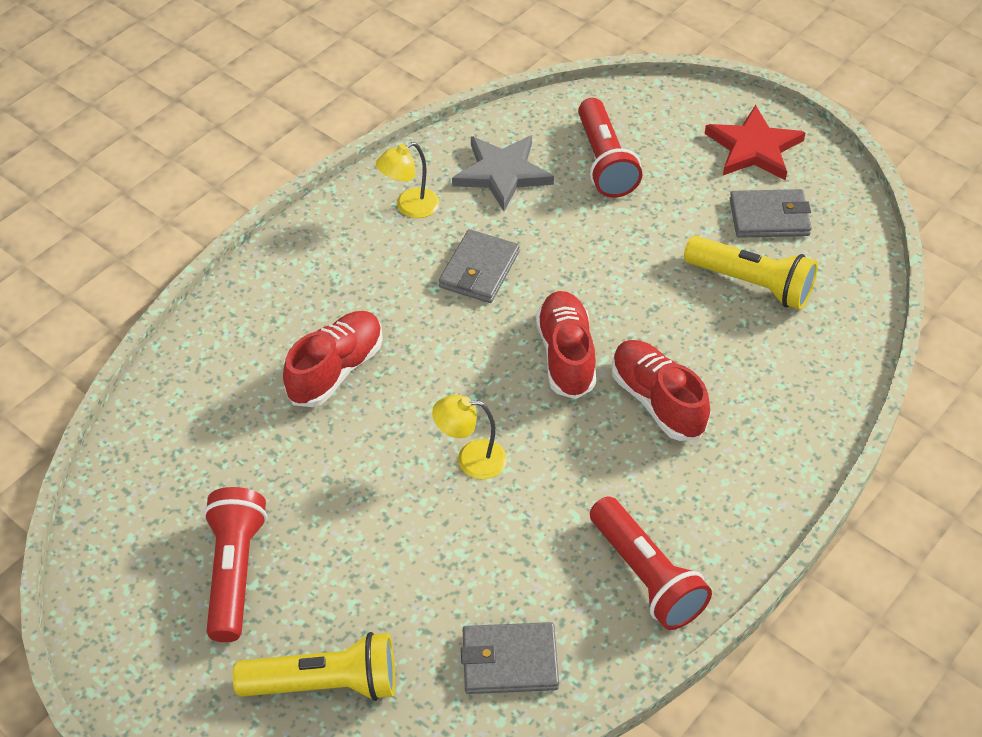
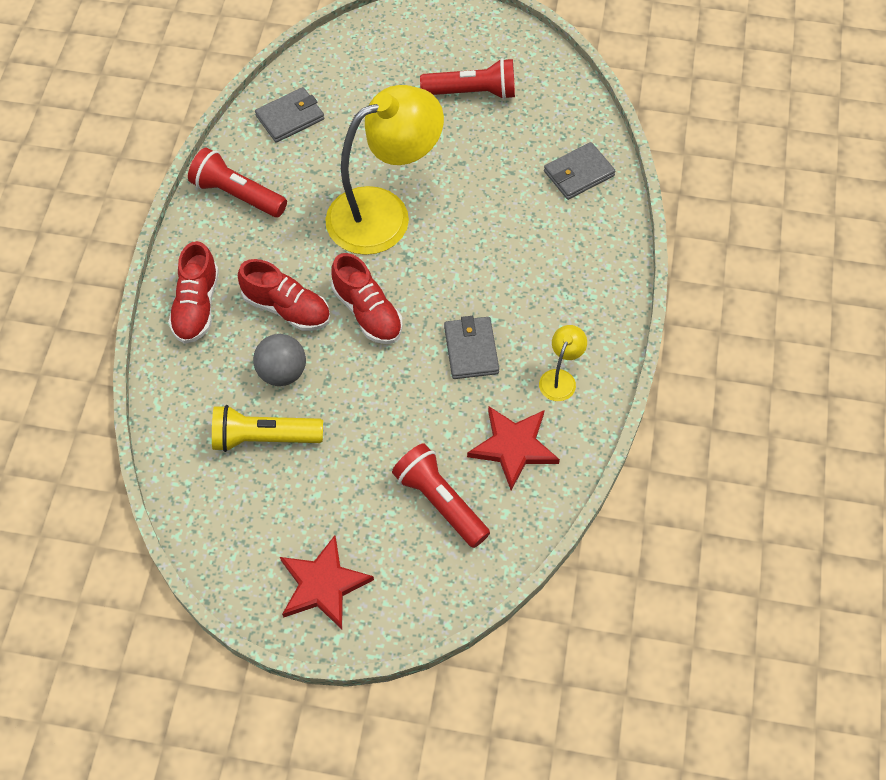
camera: 150 degrees right, 10 degrees up
red flashlight [203,487,267,642] -> red flashlight turned 60 degrees counterclockwise [420,58,515,100]
yellow flashlight [233,632,395,701] -> none
red shoe [283,311,383,407] -> red shoe moved to [168,241,219,344]
yellow lamp [432,395,507,479] -> yellow lamp [325,85,444,255], size x2.41
grey star [452,135,554,211] -> red star [467,406,560,490]
grey wallet [730,189,812,238] -> grey wallet moved to [544,142,615,200]
none -> grey ball [253,334,306,386]

